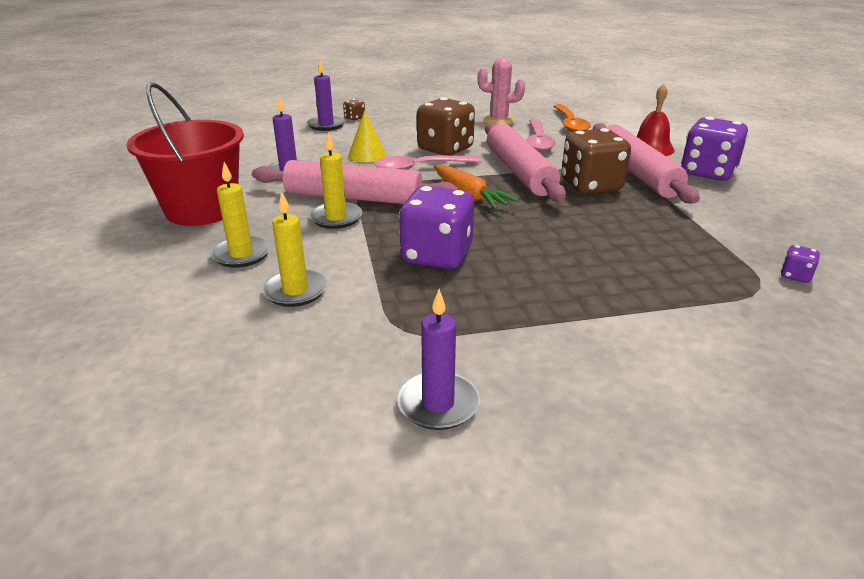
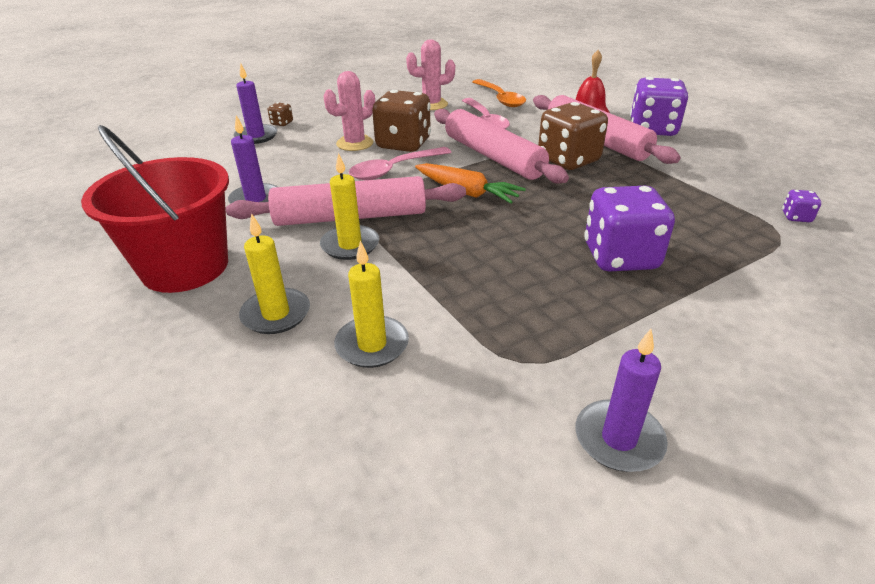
camera: 20 degrees left, 5 degrees up
yellow cone [348,110,386,163] -> none
purple dice [399,186,474,269] -> purple dice moved to [584,186,675,272]
none -> pink cactus [323,71,375,151]

